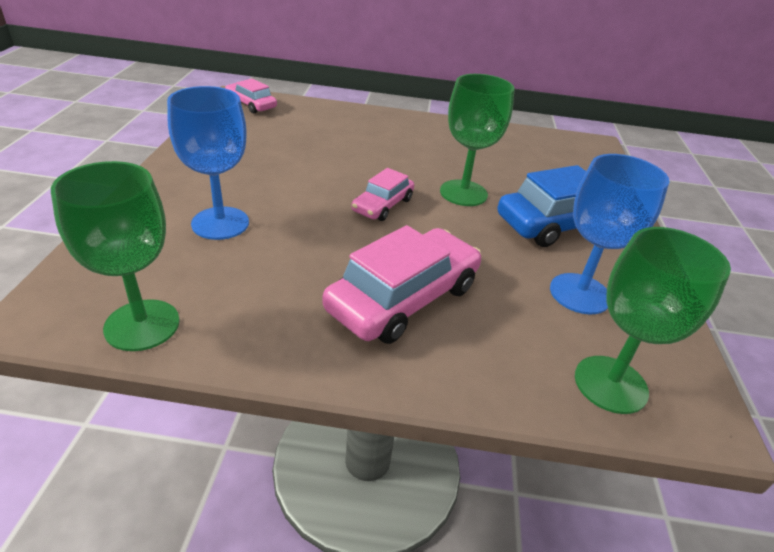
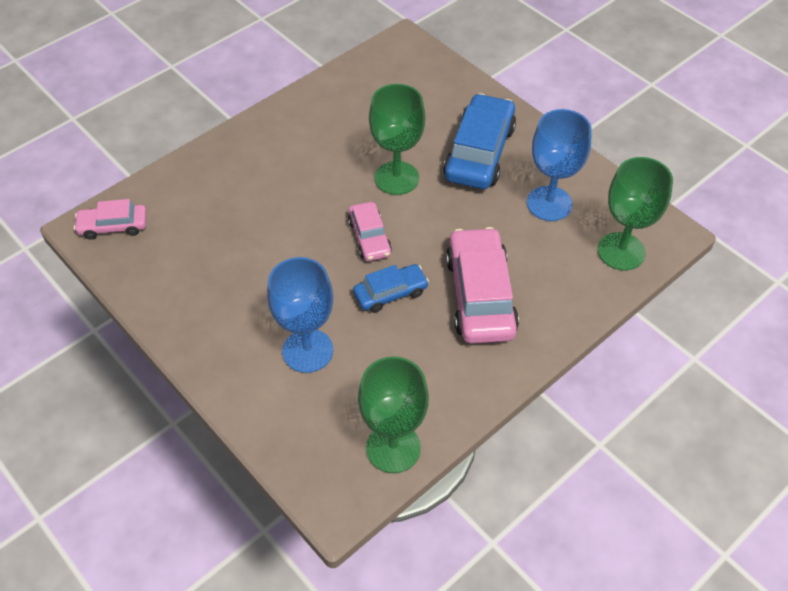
camera: 45 degrees left, 15 degrees up
none -> blue car [353,264,429,313]

